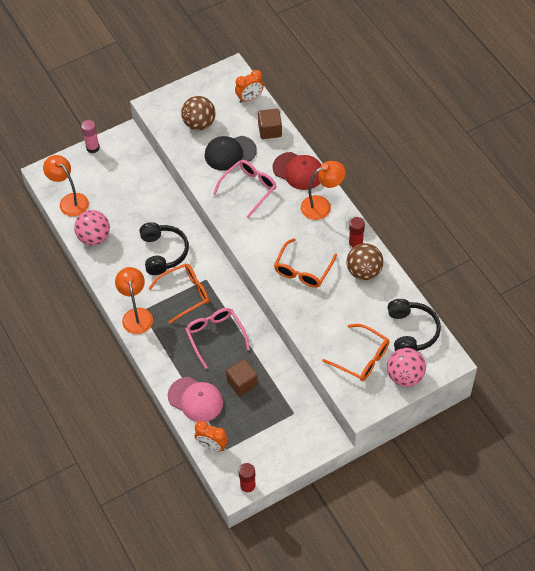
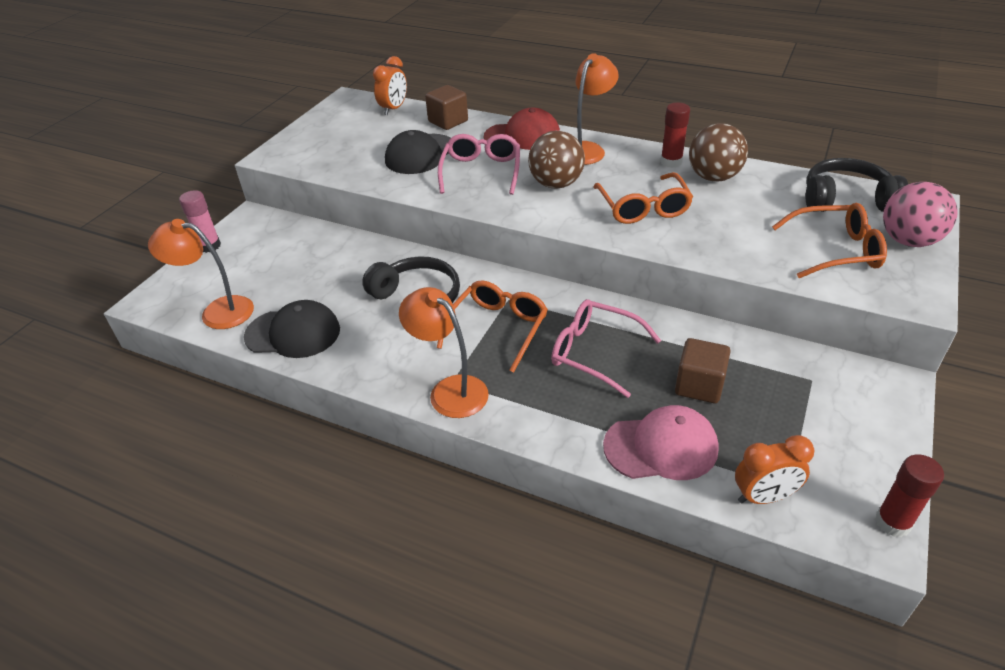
camera: 35 degrees left, 15 degrees down
pink ball [74,210,110,245] -> black cap [244,300,340,358]
brown ball [181,96,215,130] -> brown ball moved to [528,131,585,189]
black headphones [388,299,441,351] -> black headphones turned 45 degrees counterclockwise [806,158,908,212]

